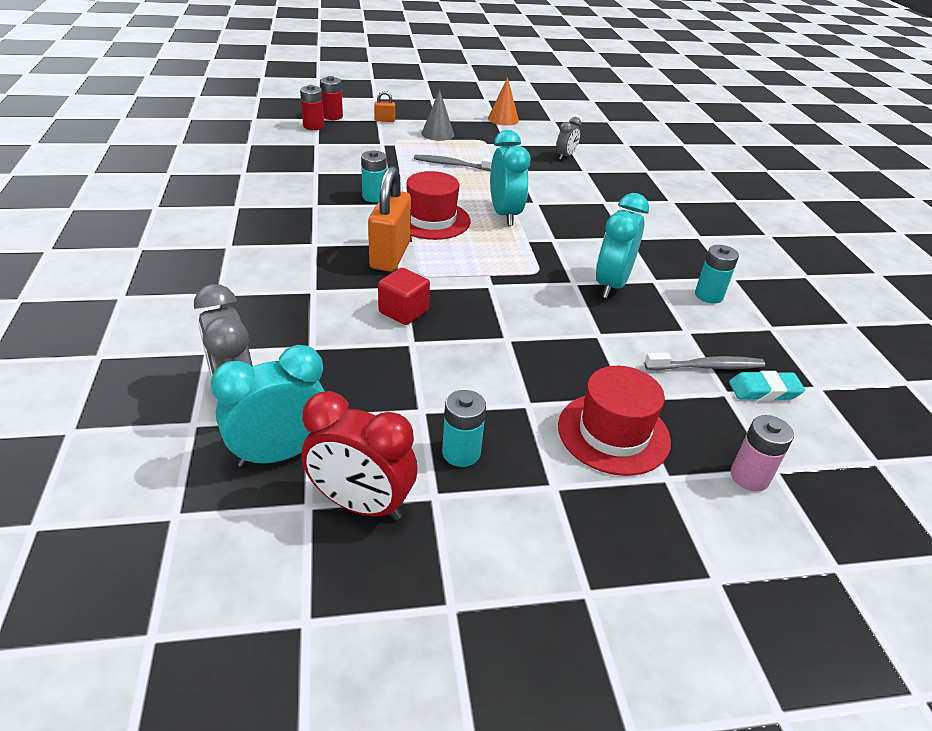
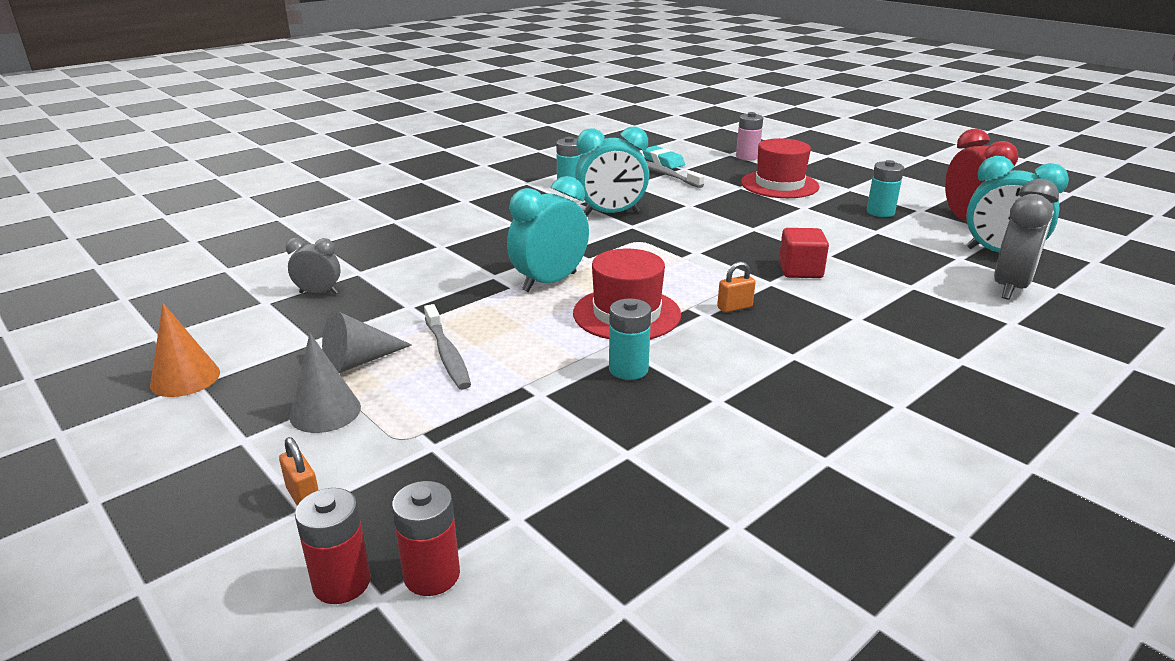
camera: 120 degrees left, 10 degrees down
orange padlock [368,166,411,272] -> orange padlock [717,261,756,313], size x0.44
none -> grey cone [322,311,412,373]

